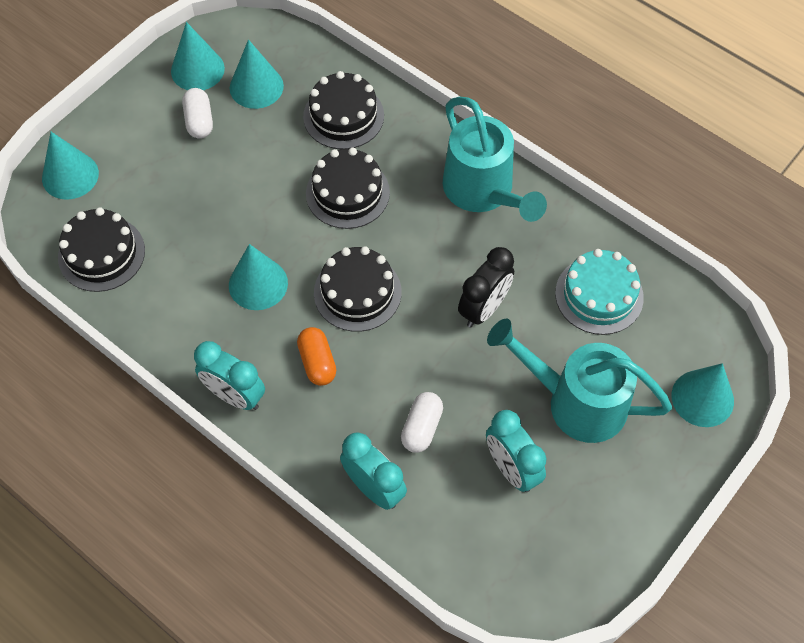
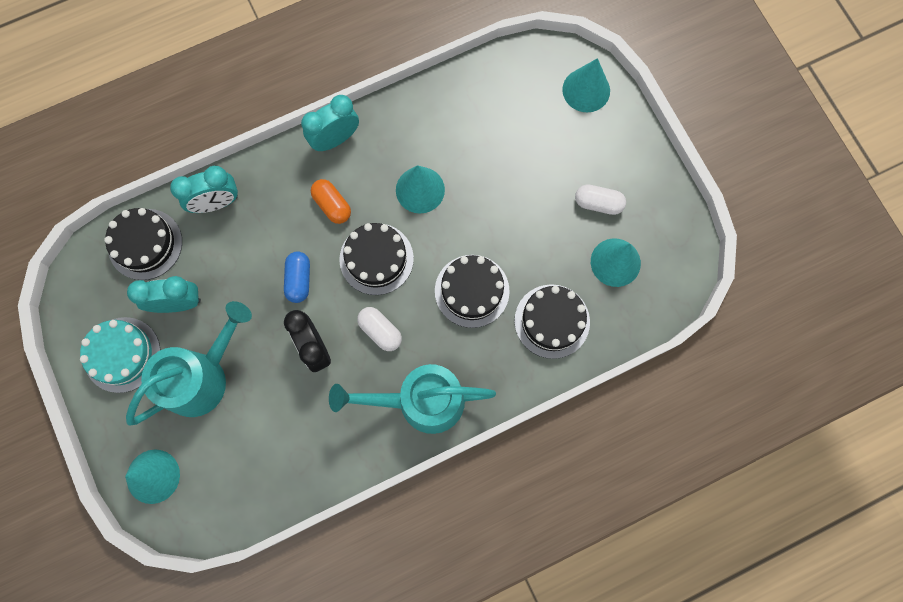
camera: 115 degrees right, 15 degrees up
black cake [58,207,145,292] -> black cake moved to [104,208,182,280]
turquoise cone [171,22,225,90] -> none
orange capsule [297,327,336,386] -> orange capsule turned 45 degrees clockwise [311,179,351,224]
white capsule [401,392,443,453] -> white capsule moved to [357,307,402,351]
turquoise cake [555,249,644,335] -> turquoise cake moved to [80,317,160,393]
none -> blue capsule [284,251,310,303]

